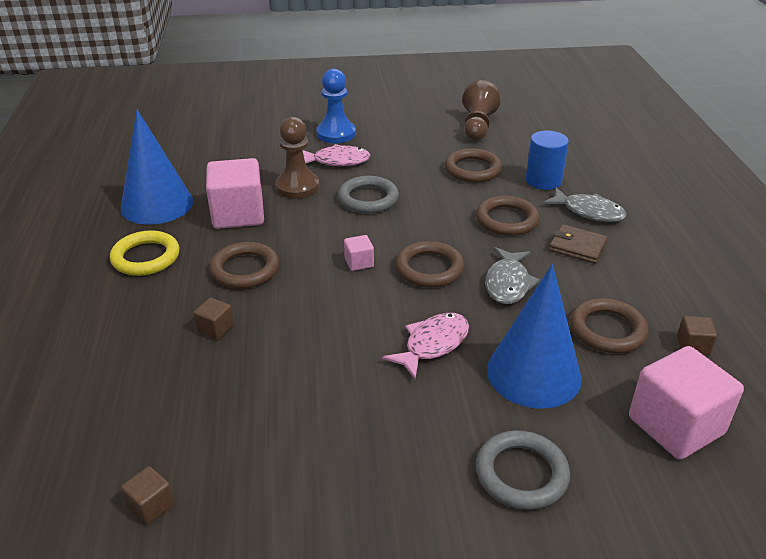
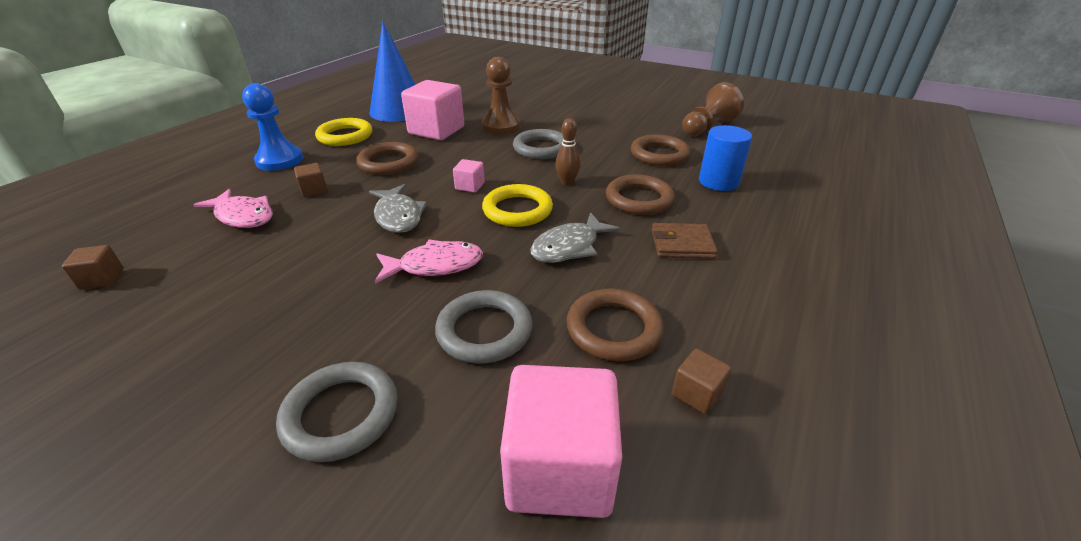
camera: 35 degrees right, 0 degrees up
pink fish [303,144,371,166] -> pink fish moved to [193,189,273,228]
blue pawn [316,69,356,143] -> blue pawn moved to [242,83,303,171]
brown ring [395,241,465,288] -> yellow ring [482,184,553,227]
blue cone [487,264,582,409] -> grey ring [435,290,532,364]
grey fish [543,187,627,222] -> grey fish moved to [369,184,427,233]
brown wallet [549,224,608,264] -> brown wallet turned 60 degrees counterclockwise [652,223,718,259]
none -> brown bowling pin [555,118,581,185]

